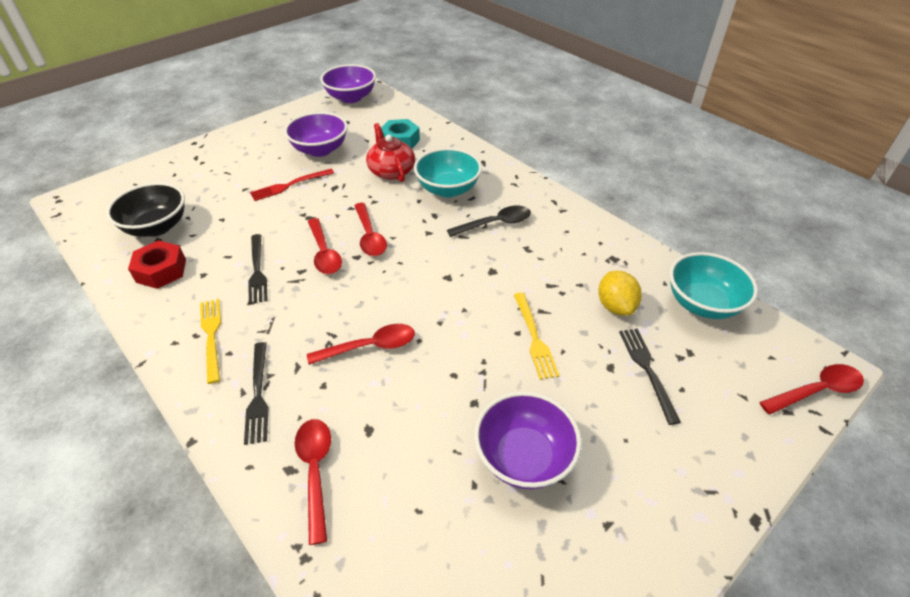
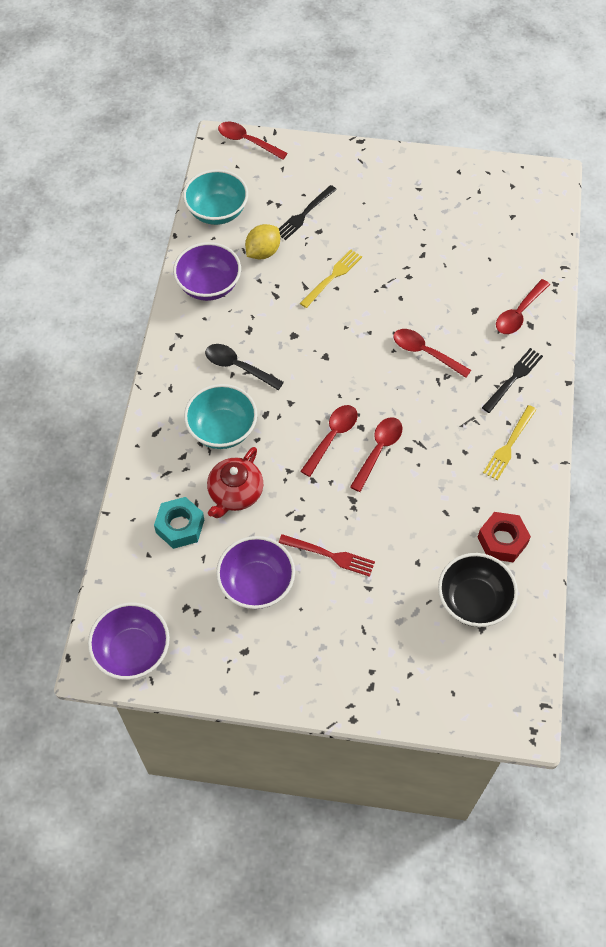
camera: 130 degrees left, 15 degrees up
black fork [248,234,268,304] -> none
purple bowl [474,391,582,489] -> purple bowl moved to [173,242,241,301]

